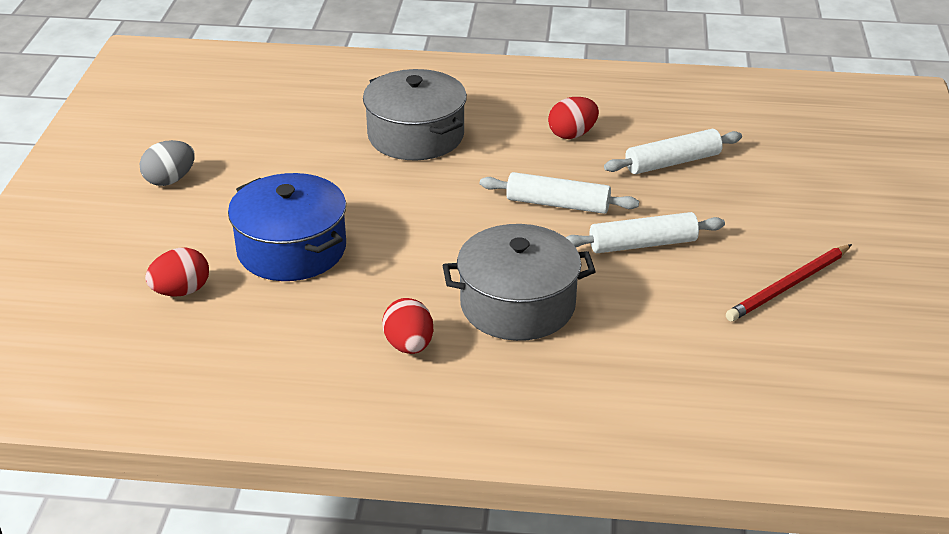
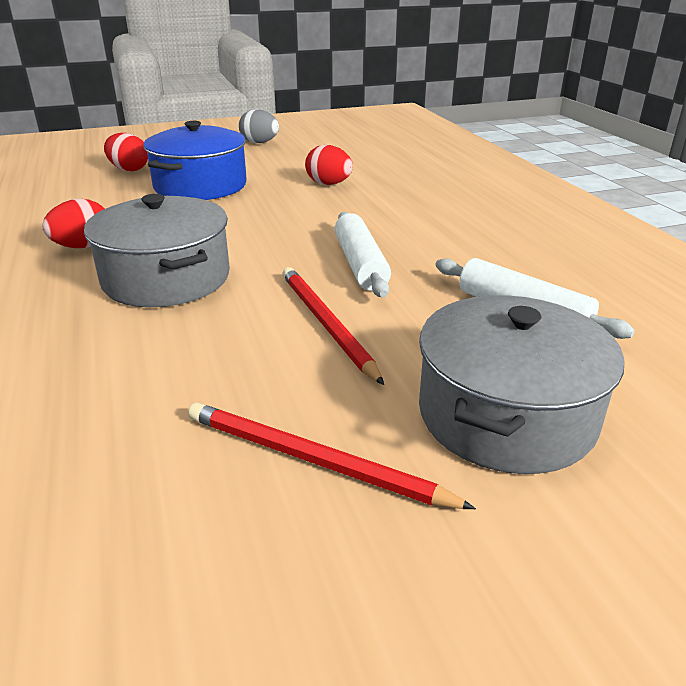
camera: 65 degrees right, 5 degrees down
grey pot [363,69,467,160] -> grey pot moved to [419,295,624,474]
red egg [548,97,599,139] -> red egg moved to [305,145,353,185]
white rolling pin [565,212,725,253] -> red pencil [282,267,384,385]

